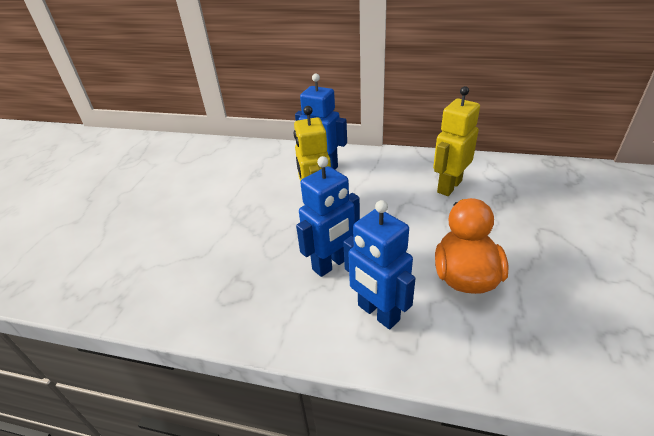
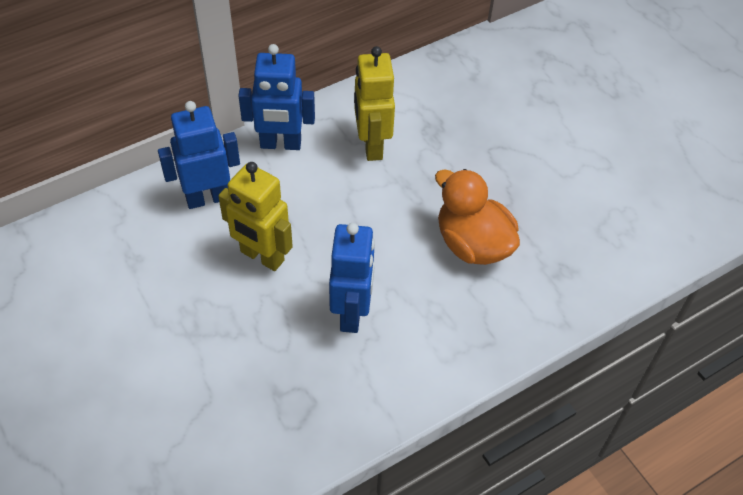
camera: 50 degrees left, 15 degrees up
blue robot [343,200,416,329] -> blue robot moved to [238,44,315,150]

